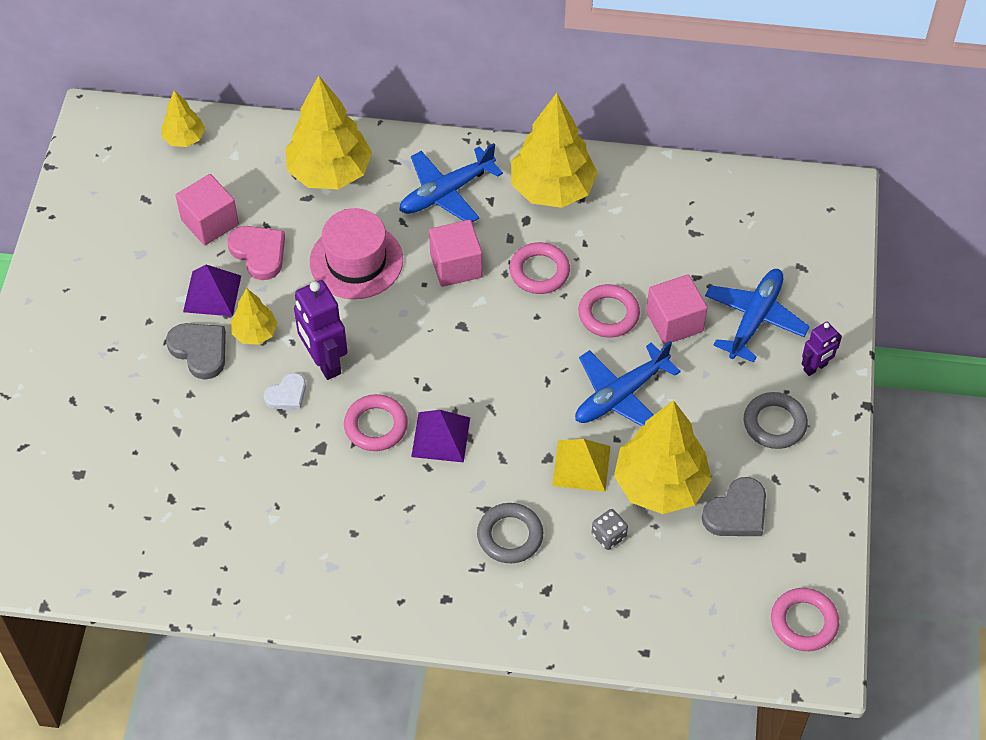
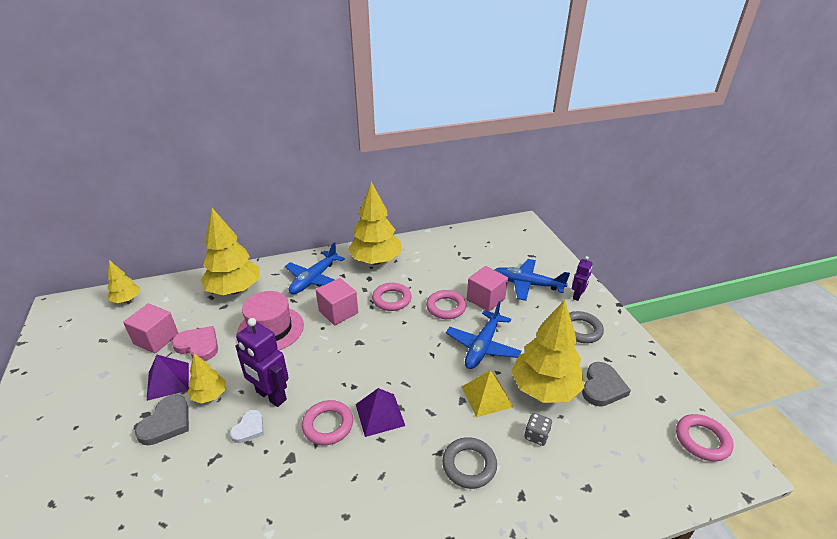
camera: 25 degrees left, 20 degrees down
grey heart [166,323,226,380] -> grey heart turned 90 degrees clockwise [135,394,189,445]
blue plane [705,269,810,363] -> blue plane turned 75 degrees counterclockwise [495,259,570,301]

